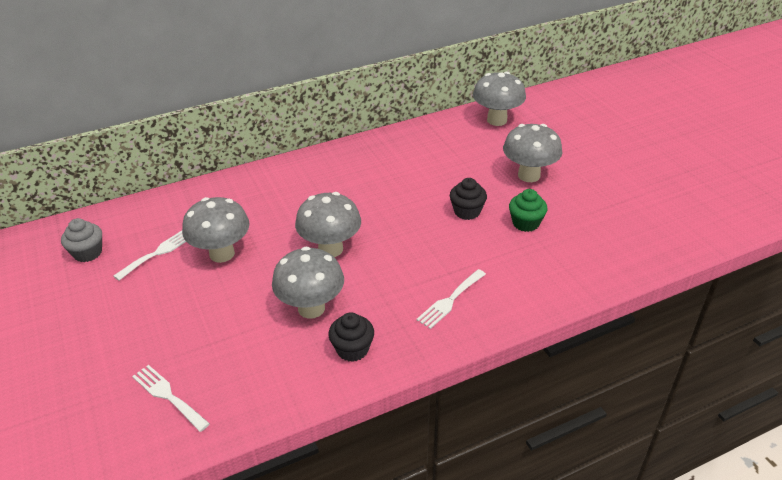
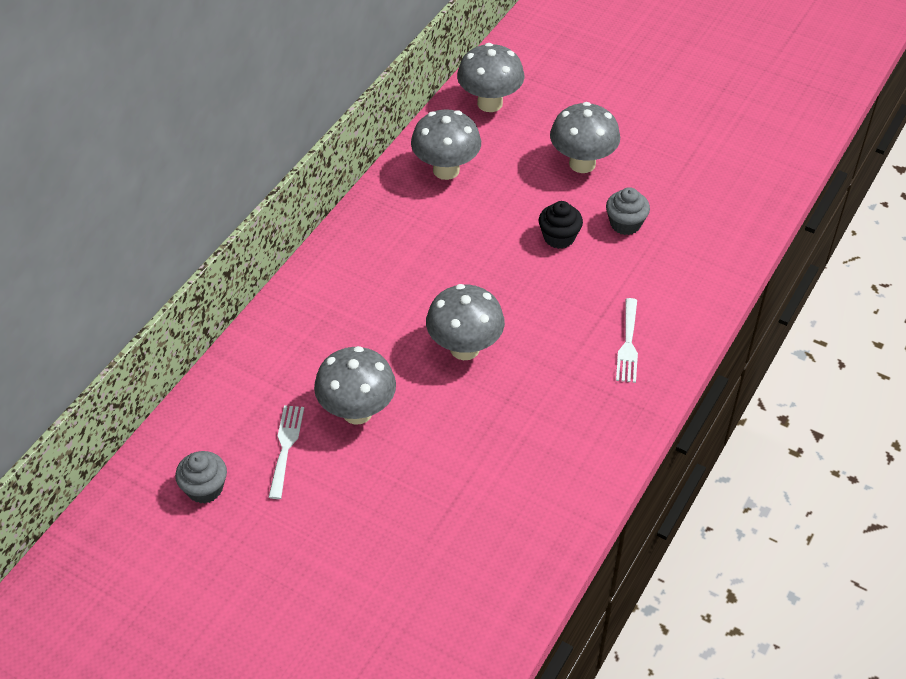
camera: 35 degrees left, 10 degrees up
white fork [132,365,210,432] -> none
grey mushroom [272,247,344,319] -> grey mushroom moved to [411,109,481,180]
black cupcake [328,312,374,362] -> none
green cupcake [509,189,547,232] -> grey cupcake [606,187,650,235]

